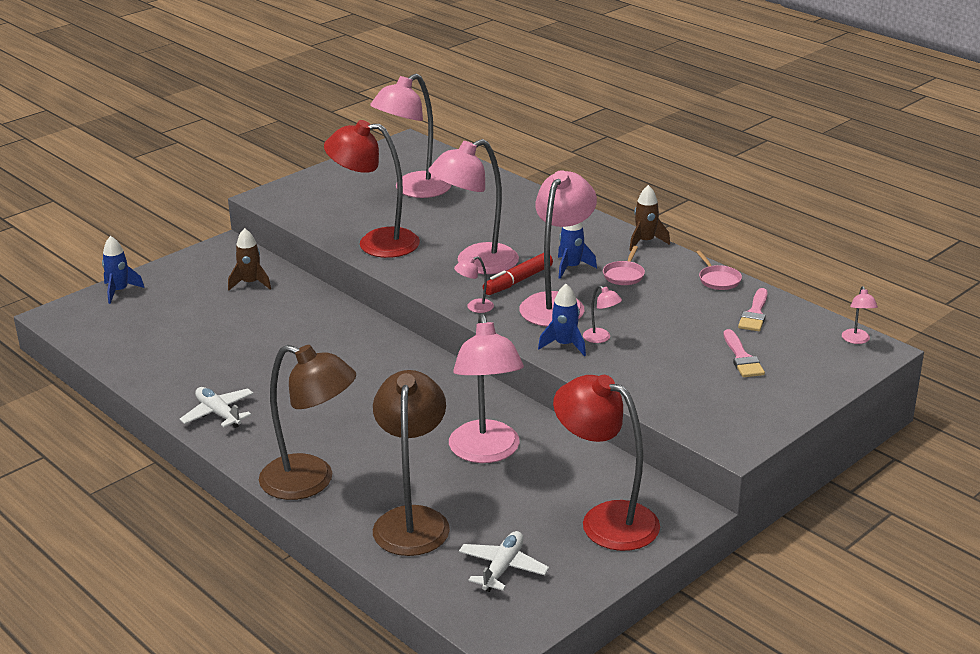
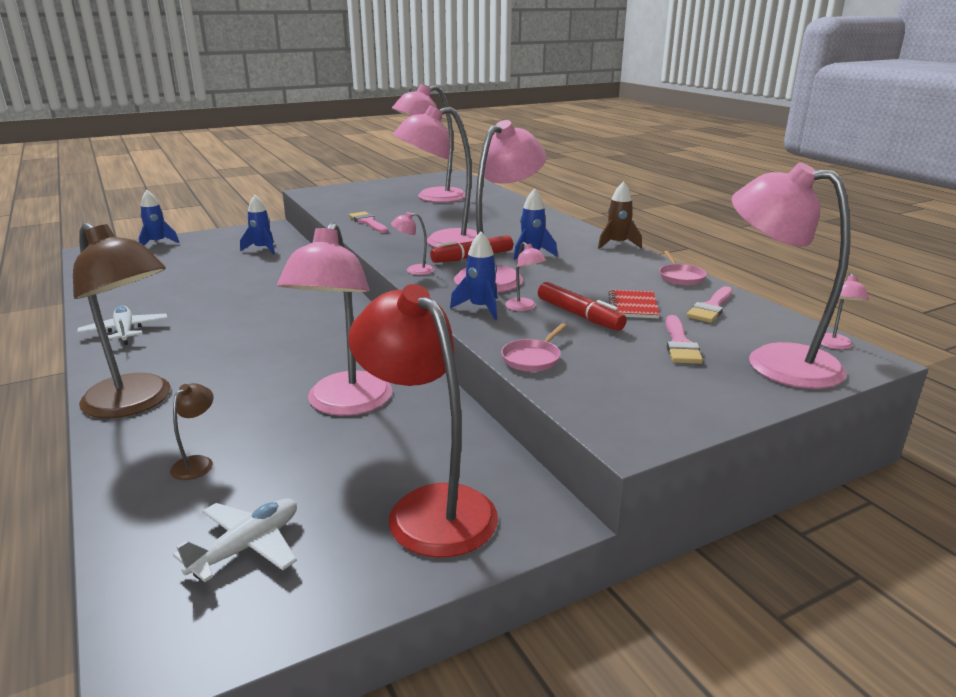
camera: 15 degrees right, 5 degrees down
brown rocket [228,228,271,291] -> blue rocket [240,195,275,254]
red lamp [324,120,420,258] -> pink brush [349,211,388,233]
brown lamp [373,370,450,556] -> brown lamp [170,383,213,480], size x0.41
pink pan [603,246,645,285] -> pink pan moved to [501,323,567,372]
none -> red marker [538,282,627,331]
none -> red notebook [608,290,660,318]
none -> pink lamp [732,163,851,389]

